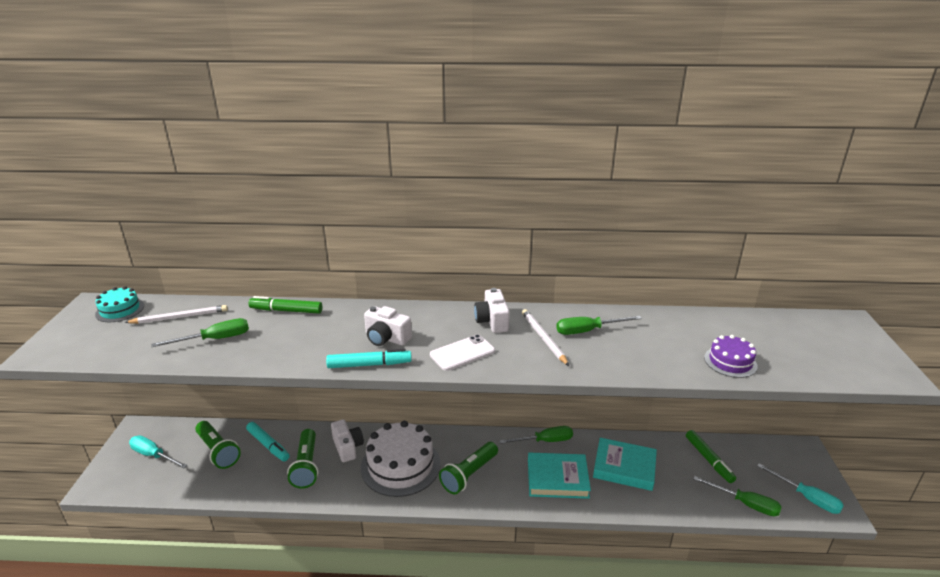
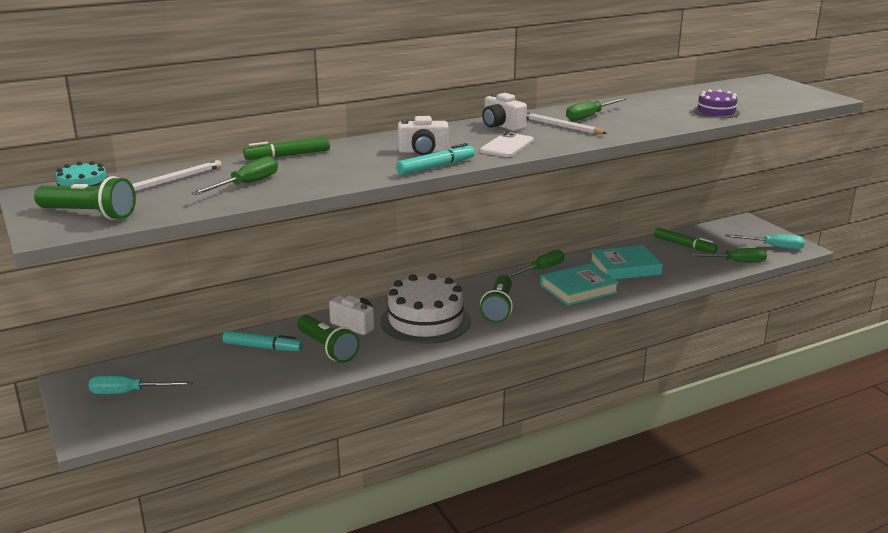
camera: 30 degrees left, 5 degrees down
green flashlight [195,421,241,469] -> green flashlight moved to [34,176,136,220]

